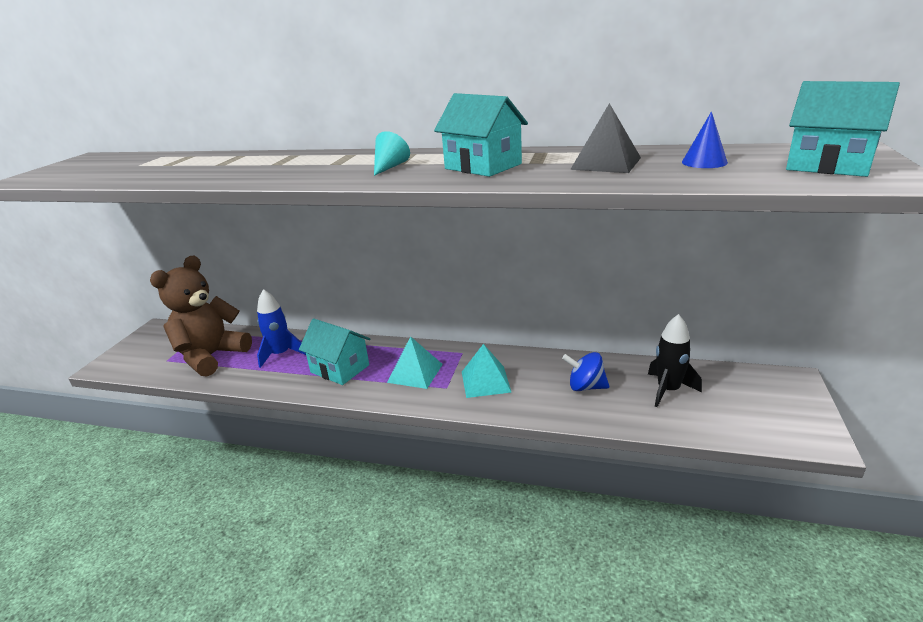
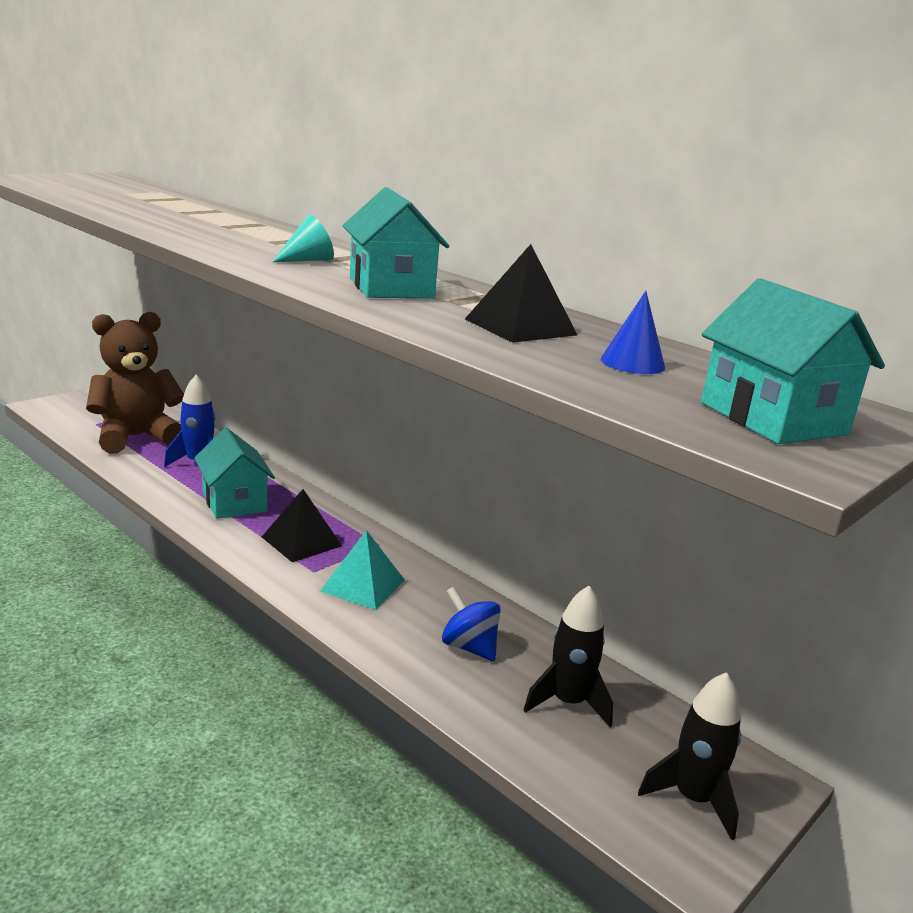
camera: 25 degrees right, 5 degrees down
turquoise pyramid [387,336,443,389] -> black pyramid [262,489,342,562]
none -> black rocket [638,672,741,840]

